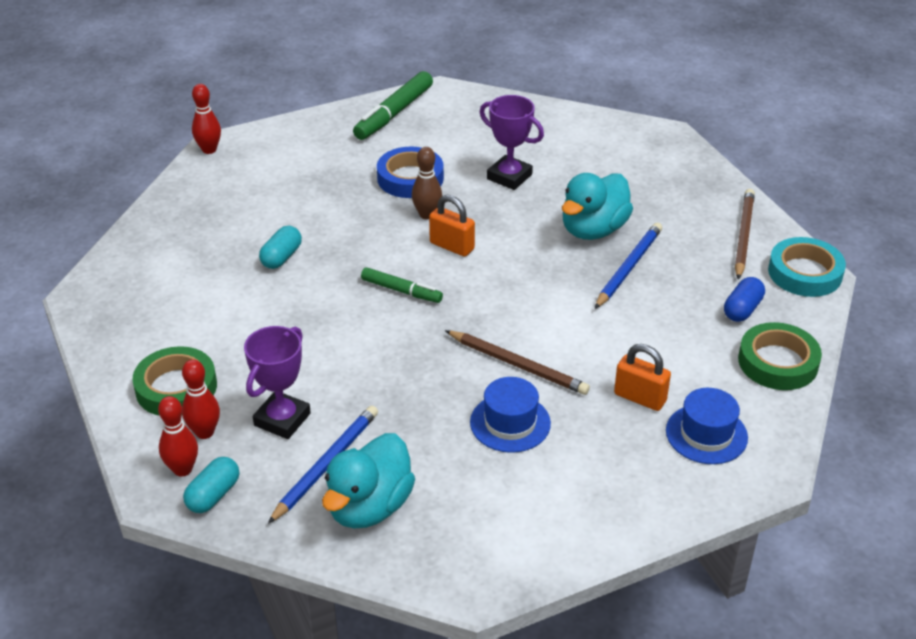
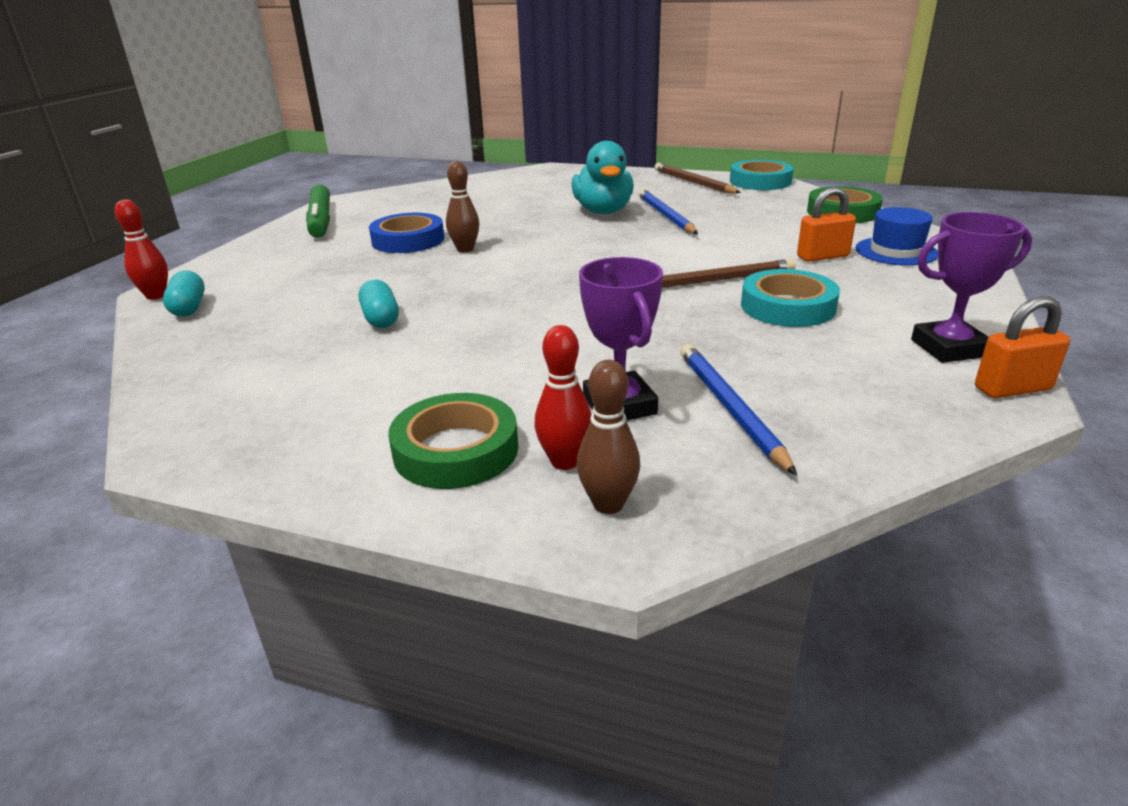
camera: 45 degrees left, 10 degrees down
red bowling pin [158,396,198,477] -> brown bowling pin [577,360,640,514]
turquoise capsule [183,457,239,513] -> turquoise capsule moved to [163,270,205,317]
turquoise duck [322,433,415,528] -> none
green marker [361,267,443,303] -> none
orange padlock [429,195,475,257] -> orange padlock moved to [975,296,1070,398]
blue hat [470,377,551,453] -> turquoise tape [741,269,840,327]
purple trophy [480,95,544,190] -> purple trophy moved to [911,212,1032,363]
blue capsule [724,277,765,322] -> none

